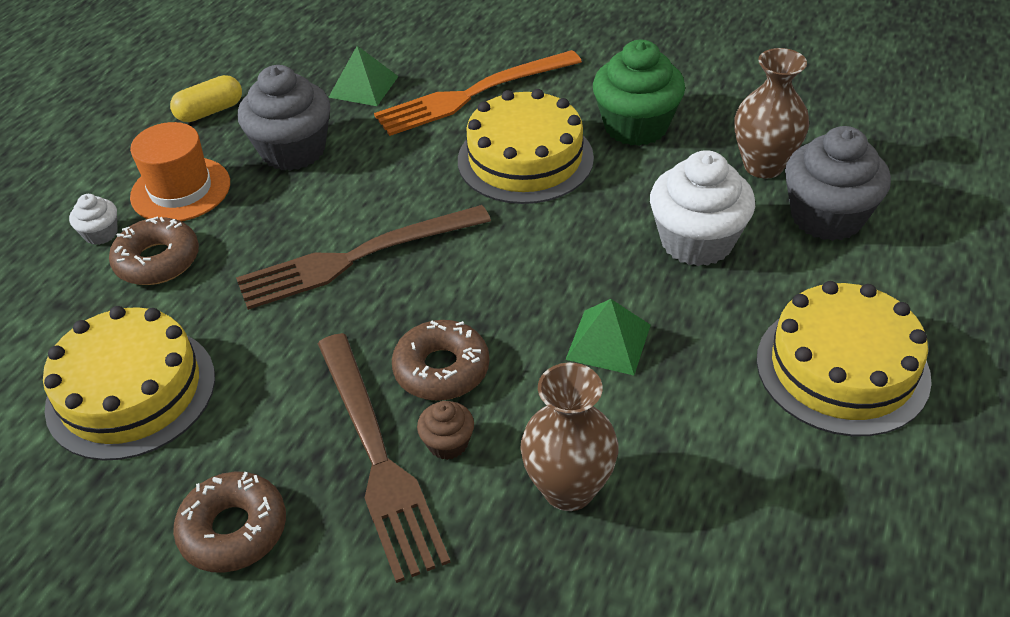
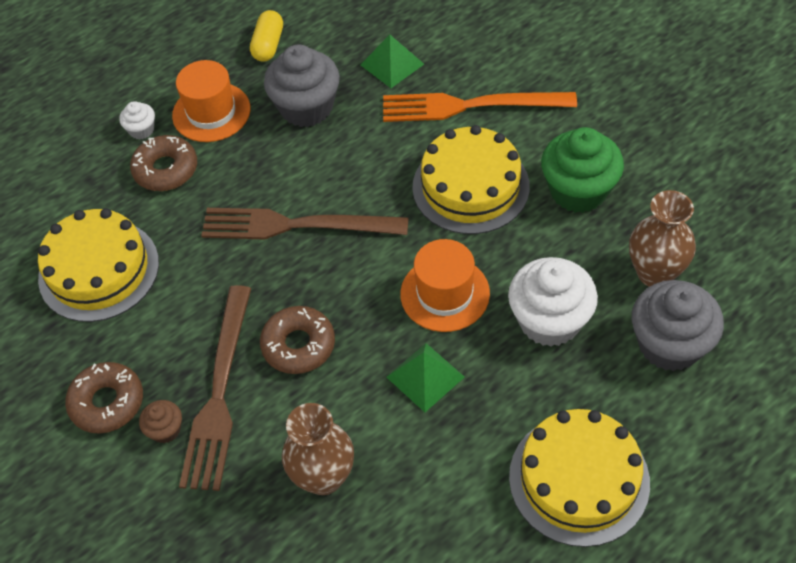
camera: 30 degrees right, 10 degrees up
yellow capsule [170,75,242,122] -> yellow capsule turned 75 degrees counterclockwise [250,10,283,61]
brown cupcake [417,401,474,460] -> brown cupcake moved to [139,400,182,443]
none -> orange hat [400,239,490,332]

